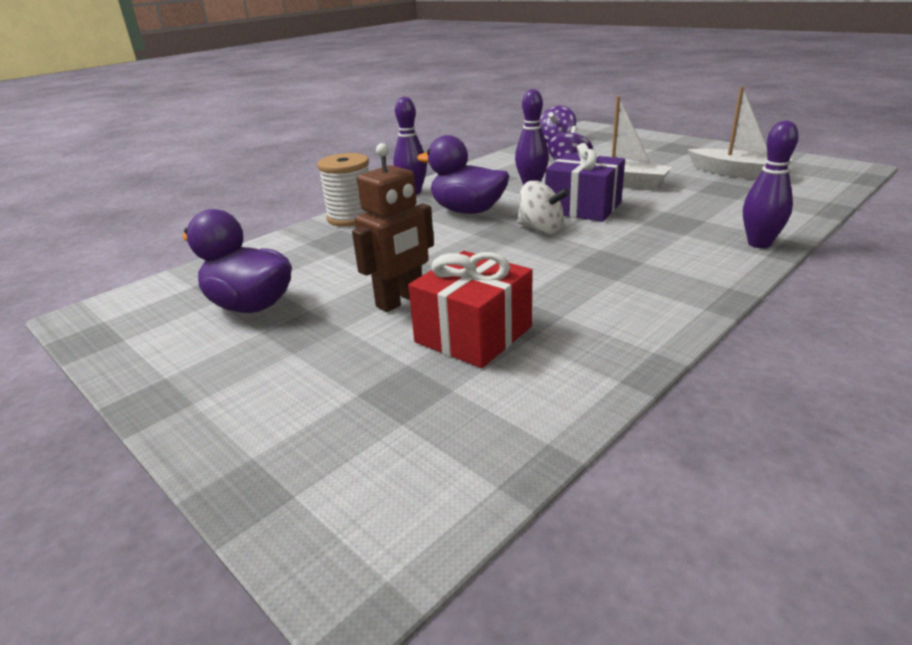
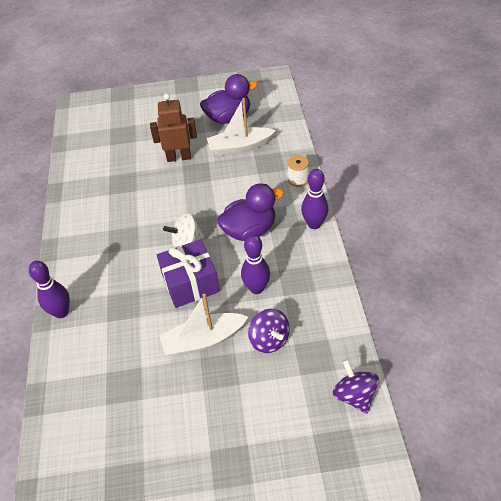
camera: 130 degrees right, 20 degrees up
white spool [317,153,369,227] -> white spool [288,155,309,187], size x0.61
brown robot [352,143,434,312] -> brown robot turned 90 degrees clockwise [150,94,197,162]
red gift [408,251,533,368] -> none
white boat [687,87,792,180] -> white boat moved to [207,98,276,156]

